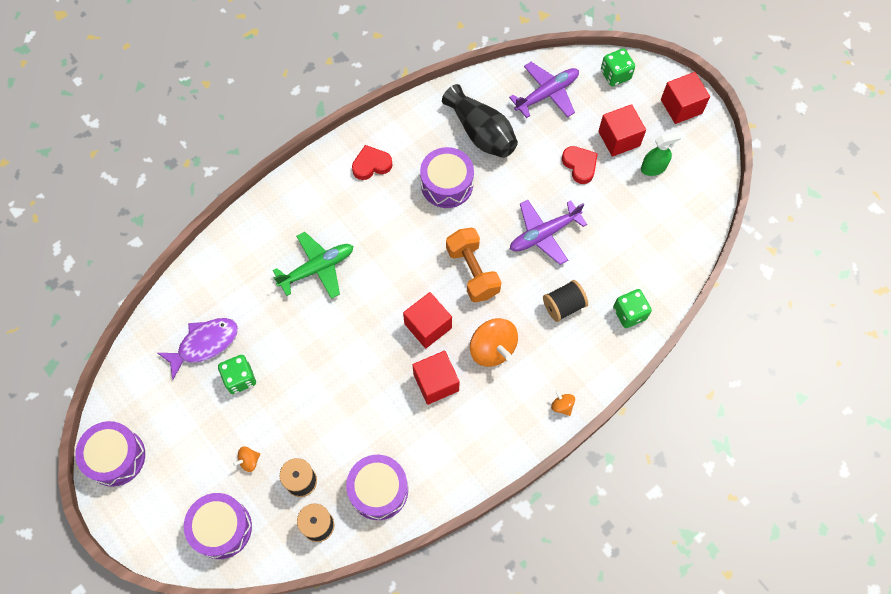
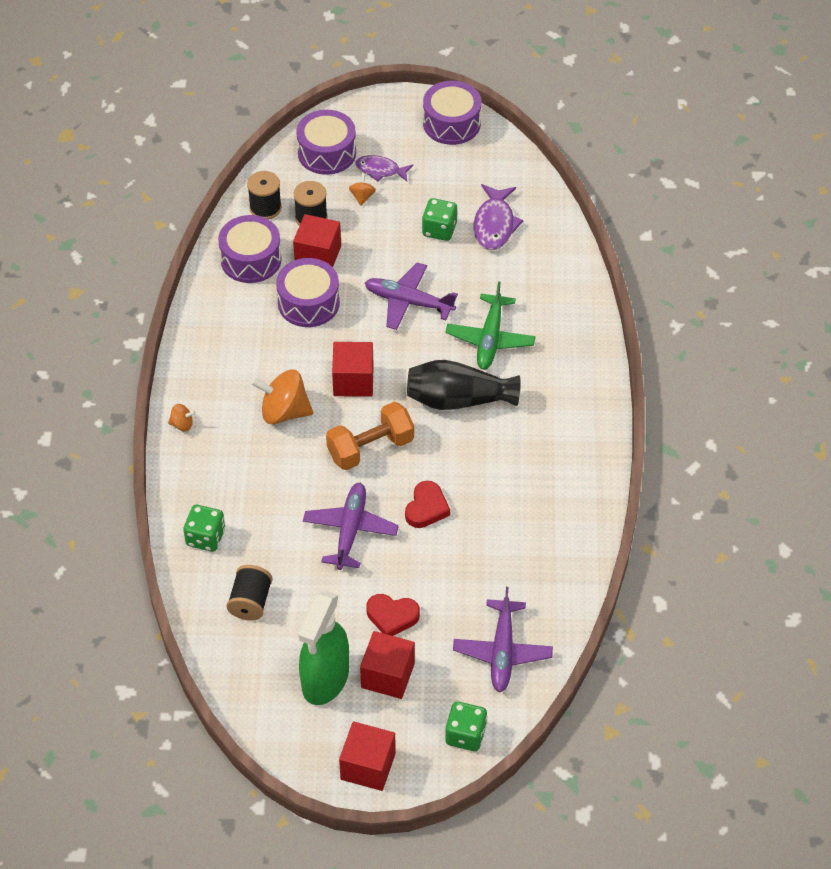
camera: 130 degrees right, 15 degrees down
red heart [352,145,392,180] -> red heart moved to [405,481,450,528]
red cube [412,351,460,405] -> red cube moved to [293,214,341,267]
purple drum [420,147,474,208] -> purple drum moved to [276,258,340,327]
black vase [442,84,518,158] -> black vase moved to [407,360,521,410]
orange dumbbell [446,228,502,302] -> orange dumbbell turned 45 degrees counterclockwise [326,402,414,470]
black spool [543,280,588,322] -> black spool moved to [227,565,273,621]
green spray bottle [641,131,682,176] -> green spray bottle [298,590,349,705], size x1.79
none -> purple fish [355,155,413,182]
none -> purple plane [365,262,458,330]

